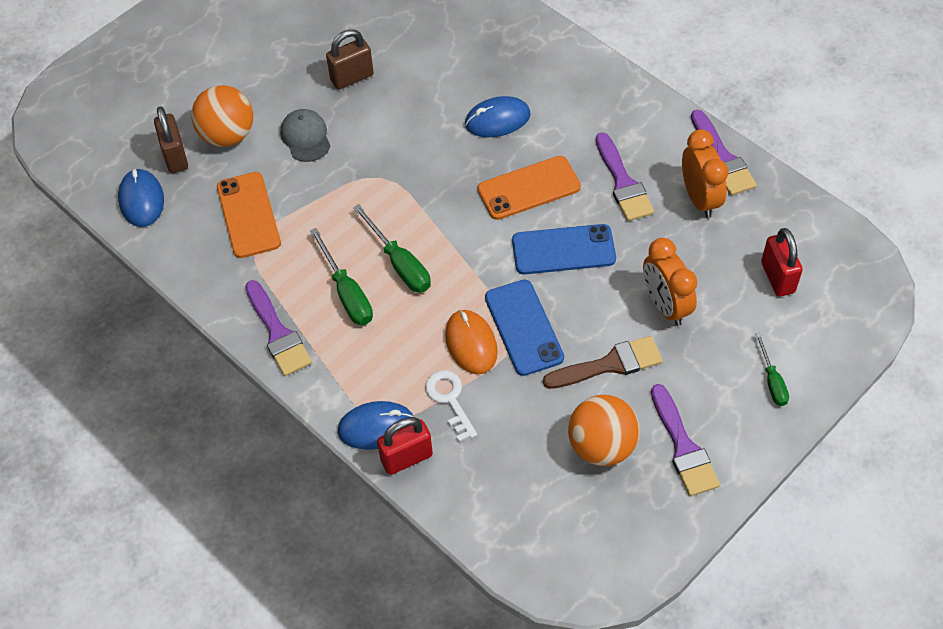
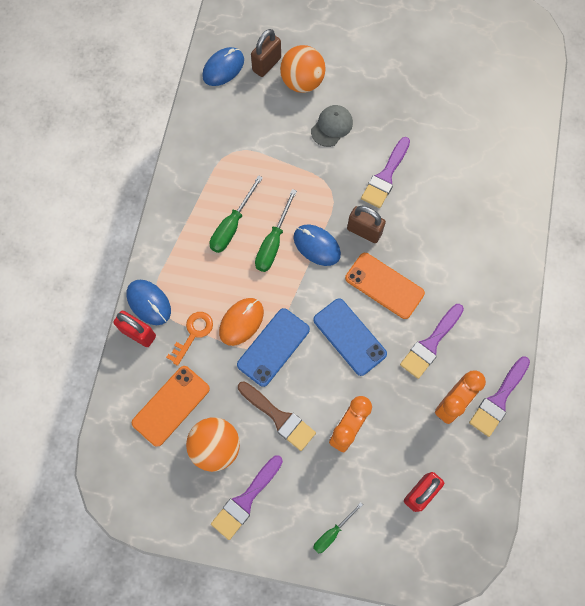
camera: 55 degrees right, 15 degrees up
orange phone [217,172,281,258] -> orange phone moved to [132,366,210,447]
purple brush [245,280,312,376] -> purple brush moved to [361,137,410,208]
brown padlock [326,29,374,90] -> brown padlock moved to [347,206,386,243]
white key [425,370,477,442] -> orange key [166,312,213,366]
blue mouse [465,96,531,137] -> blue mouse moved to [294,225,341,266]

